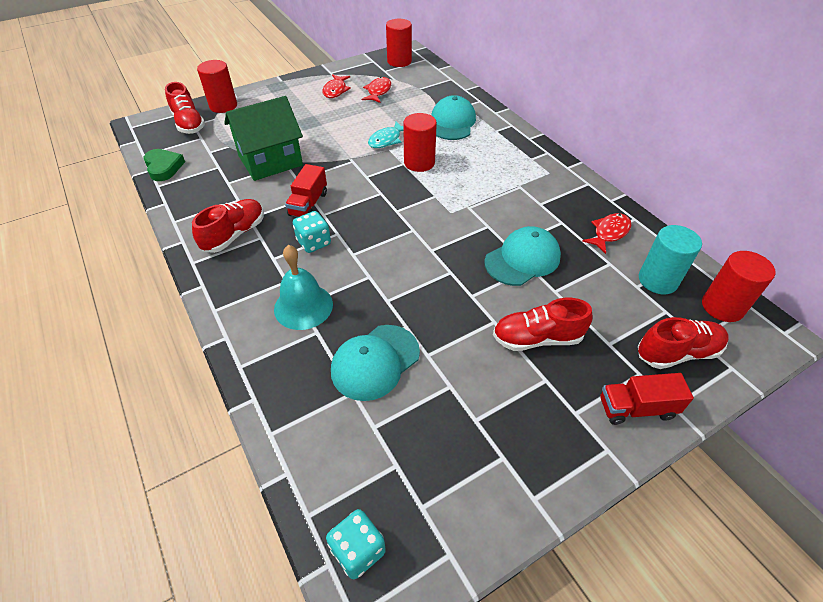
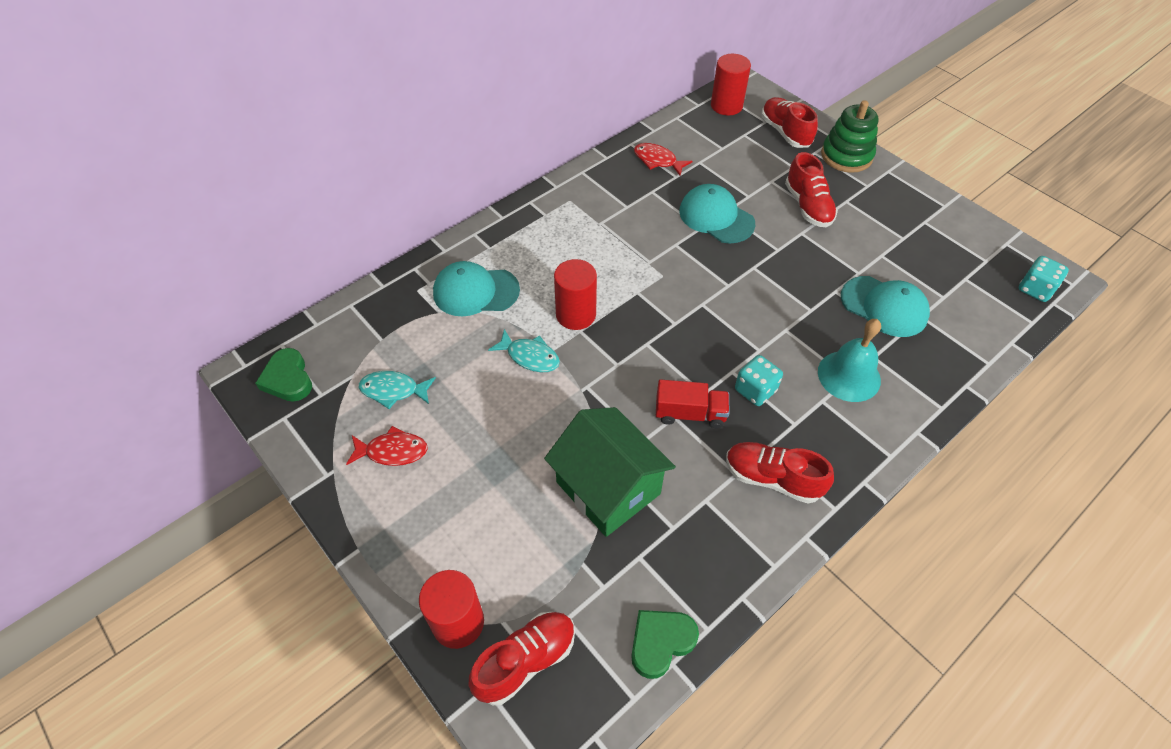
camera: 100 degrees left, 5 degrees up
red fish [362,77,391,103] -> turquoise fish [359,371,436,409]
red cylinder [386,19,412,67] -> green heart [255,348,312,402]
red truck [600,373,694,425] -> green stacking toy [821,100,879,173]
turquoise cylinder [639,225,702,294] -> none

